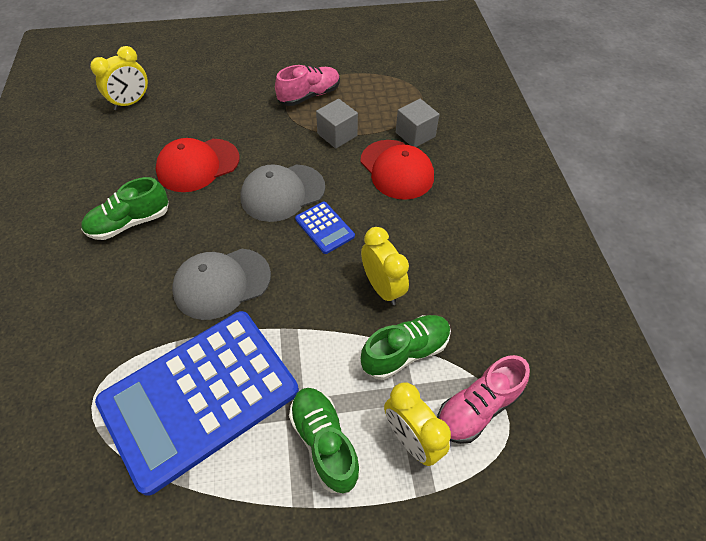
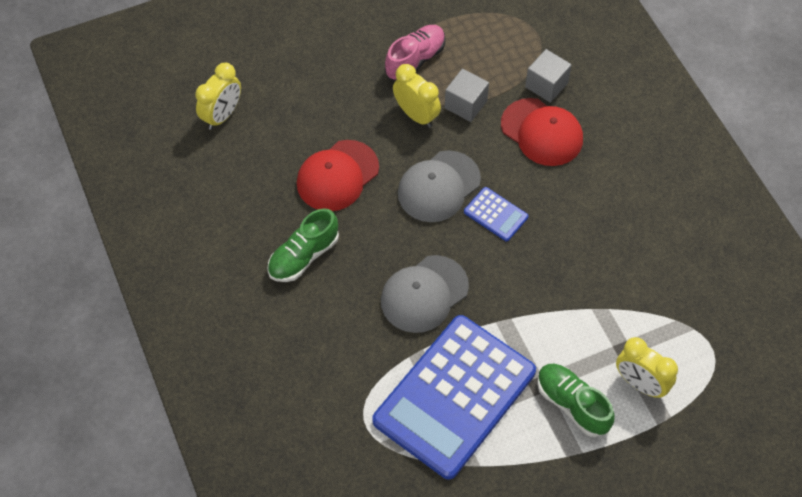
camera: 15 degrees left, 5 degrees up
yellow clock [361,227,409,305] -> yellow clock moved to [393,64,441,128]
green shoe [361,315,451,380] -> none
pink shoe [437,355,530,444] -> none

